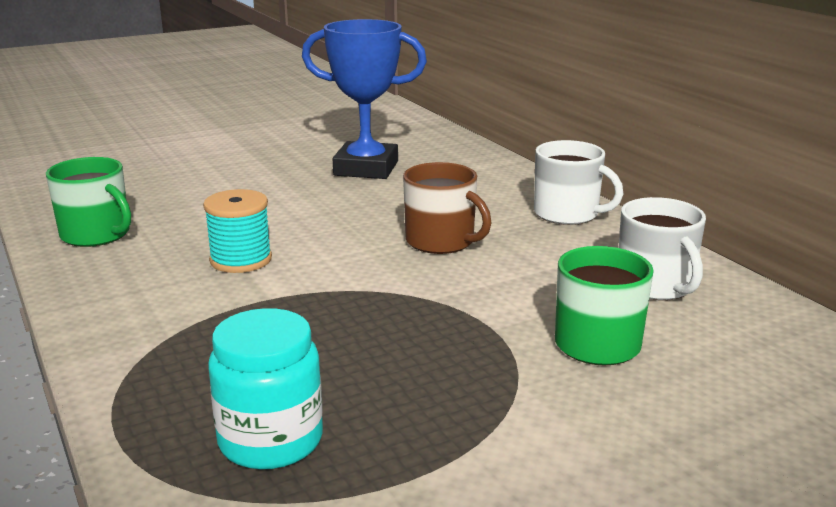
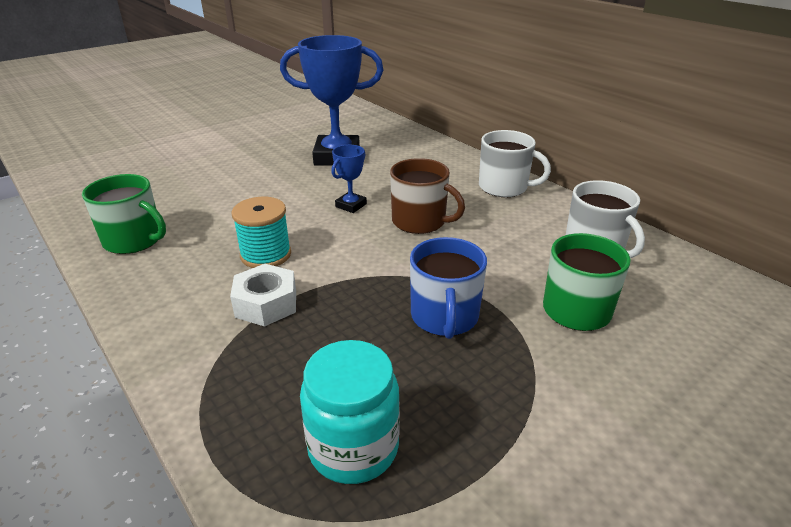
camera: 10 degrees left, 10 degrees up
none -> white nut [230,264,296,327]
none -> blue trophy [331,145,367,213]
none -> blue mug [410,237,487,339]

